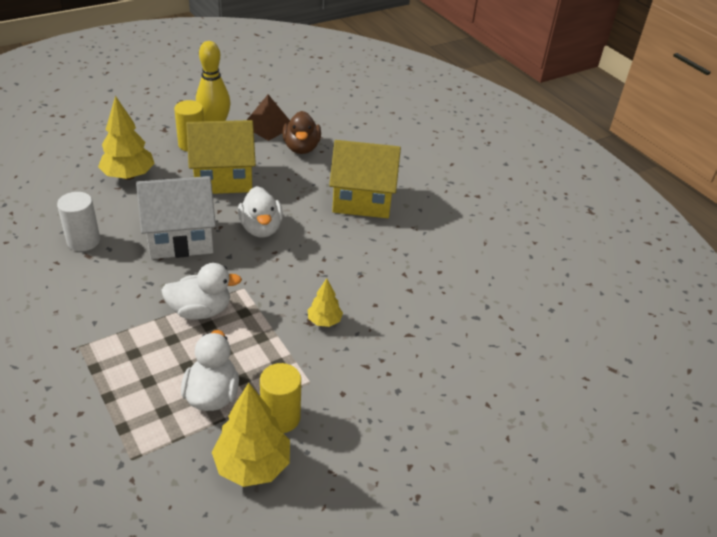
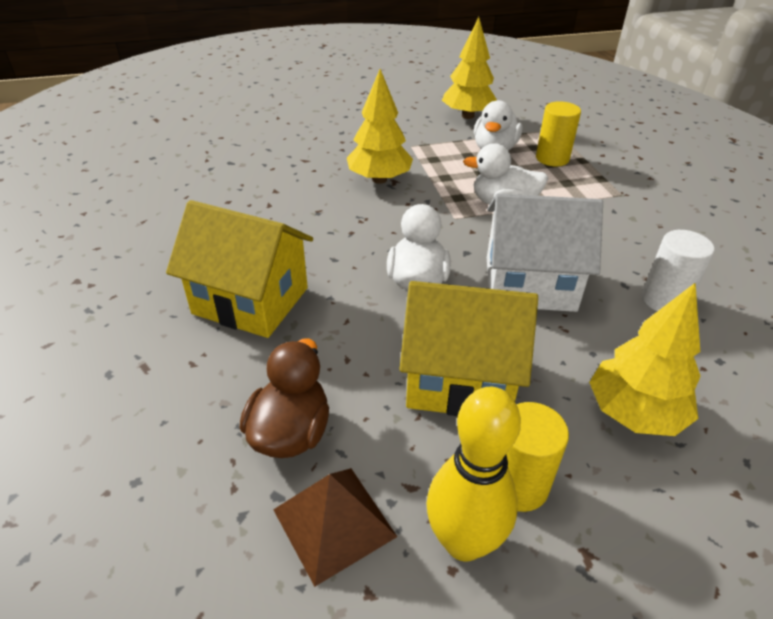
camera: 160 degrees left, 0 degrees up
yellow cylinder [260,363,301,433] -> yellow cylinder moved to [536,101,581,166]
yellow tree [308,278,343,327] -> yellow tree [347,69,413,184], size x1.82

